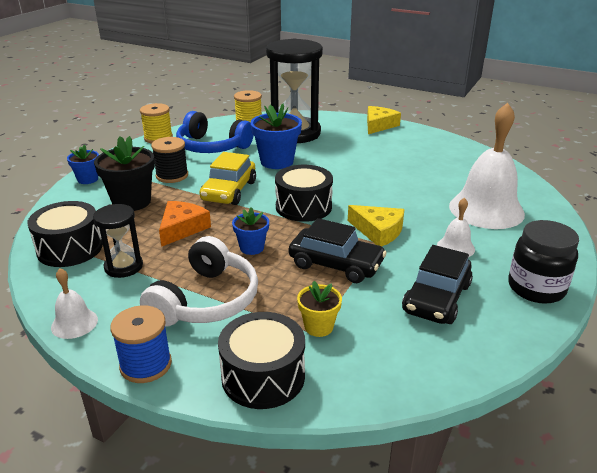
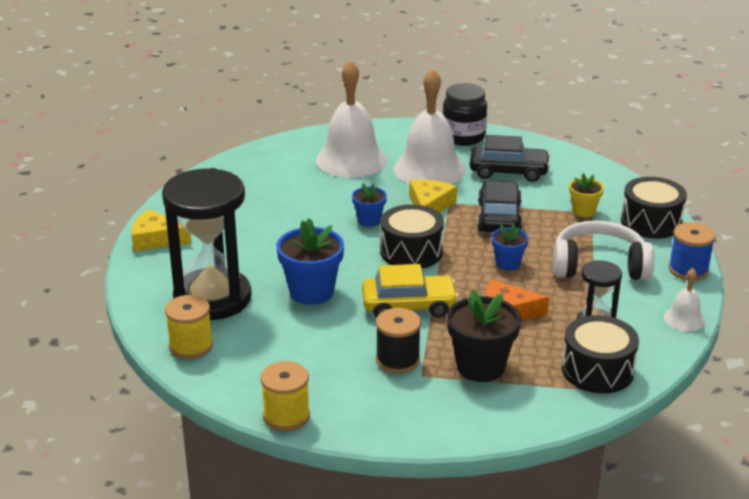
camera: 110 degrees left, 0 degrees up
blue flower pot [67,144,99,184] -> blue flower pot moved to [352,183,387,227]
blue headphones [176,111,254,153] -> none
white bell [437,197,475,257] -> white bell [394,68,466,184], size x2.15

